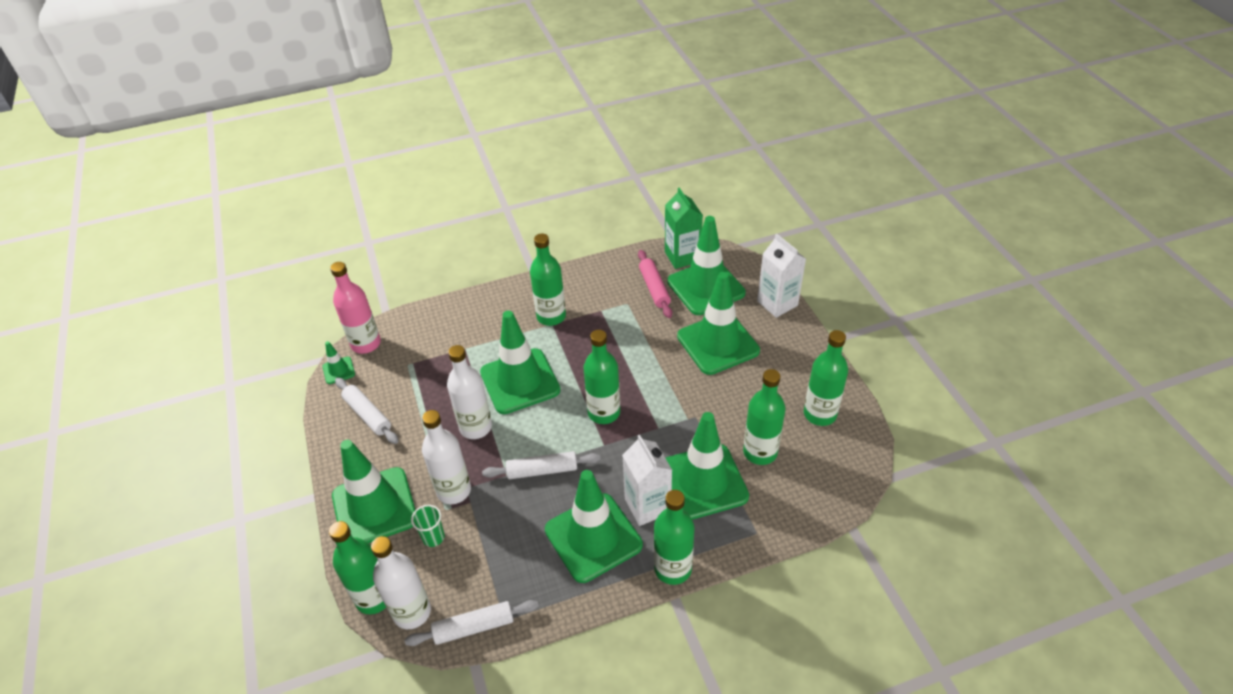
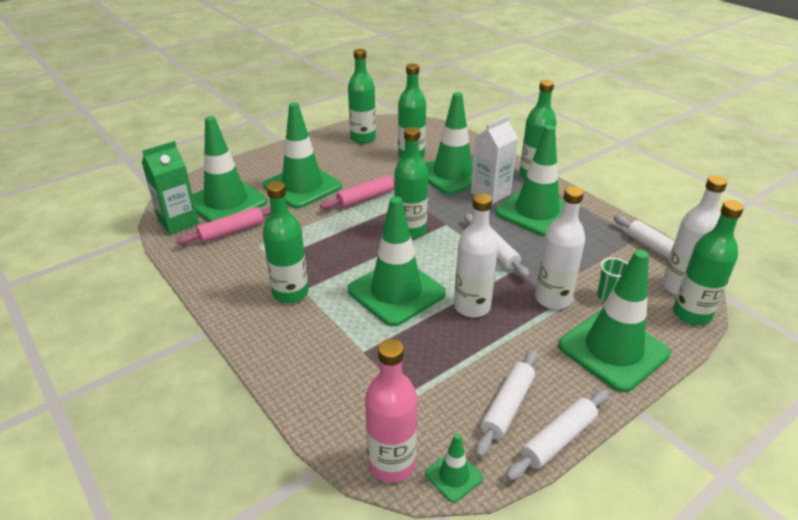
camera: 110 degrees left, 10 degrees down
white carton [757,234,806,318] -> none
none -> pink rolling pin [320,176,395,210]
none -> white rolling pin [506,389,609,481]

